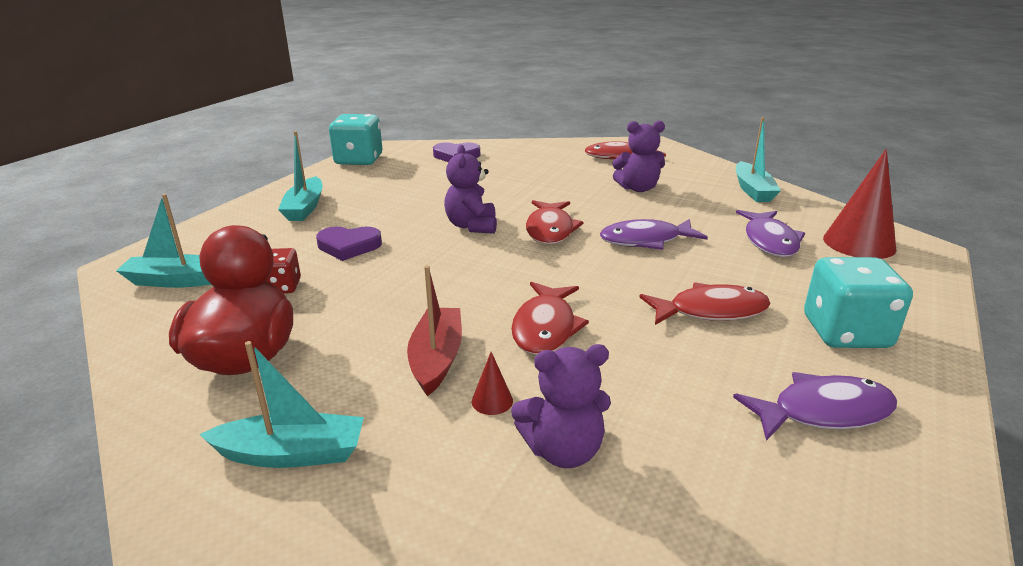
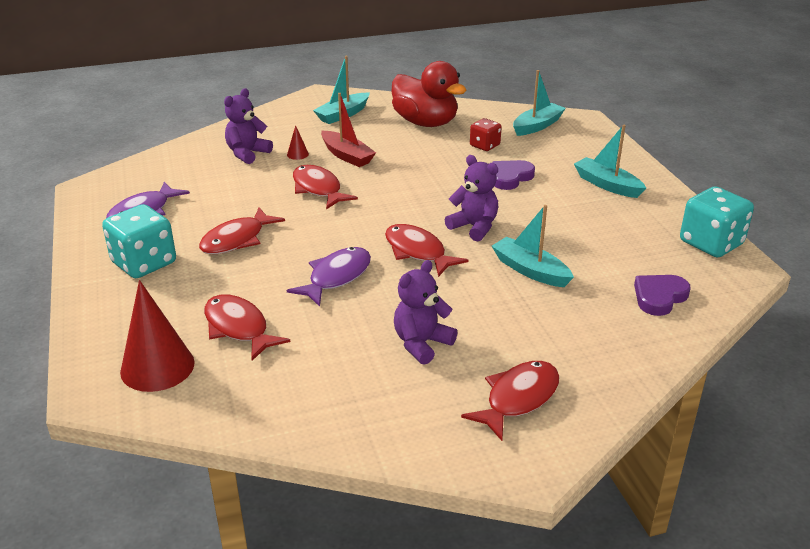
camera: 135 degrees right, 5 degrees up
turquoise boat [736,117,781,202] -> turquoise boat moved to [492,205,574,287]
purple fish [736,210,805,257] -> red fish [204,295,290,361]

